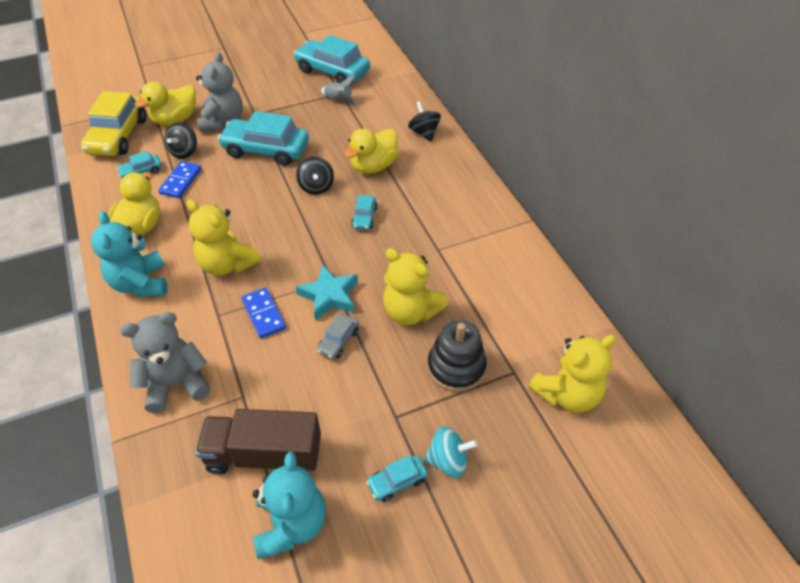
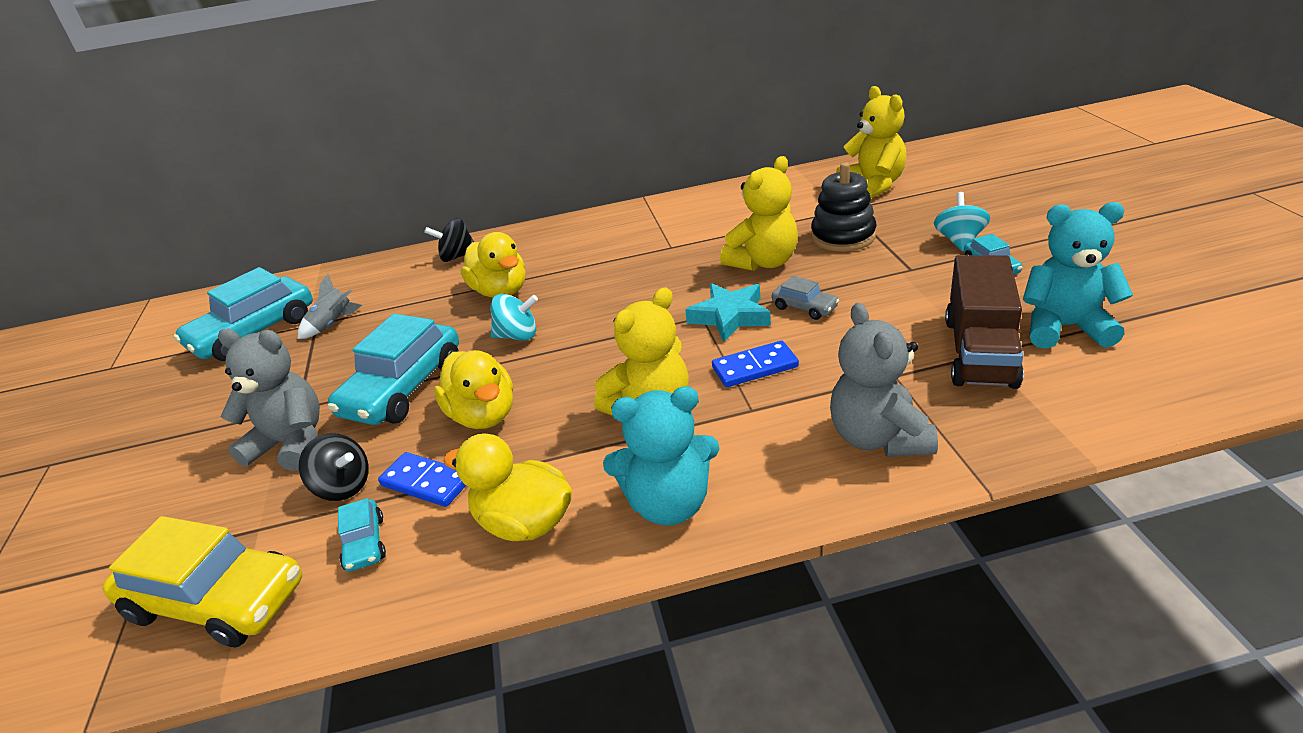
camera: 75 degrees left, 15 degrees down
yellow duck [135,82,196,125] -> yellow duck moved to [434,350,513,429]
black spinning top [296,157,334,194] -> turquoise spinning top [491,293,538,341]
turquoise car [351,195,377,230] -> none

